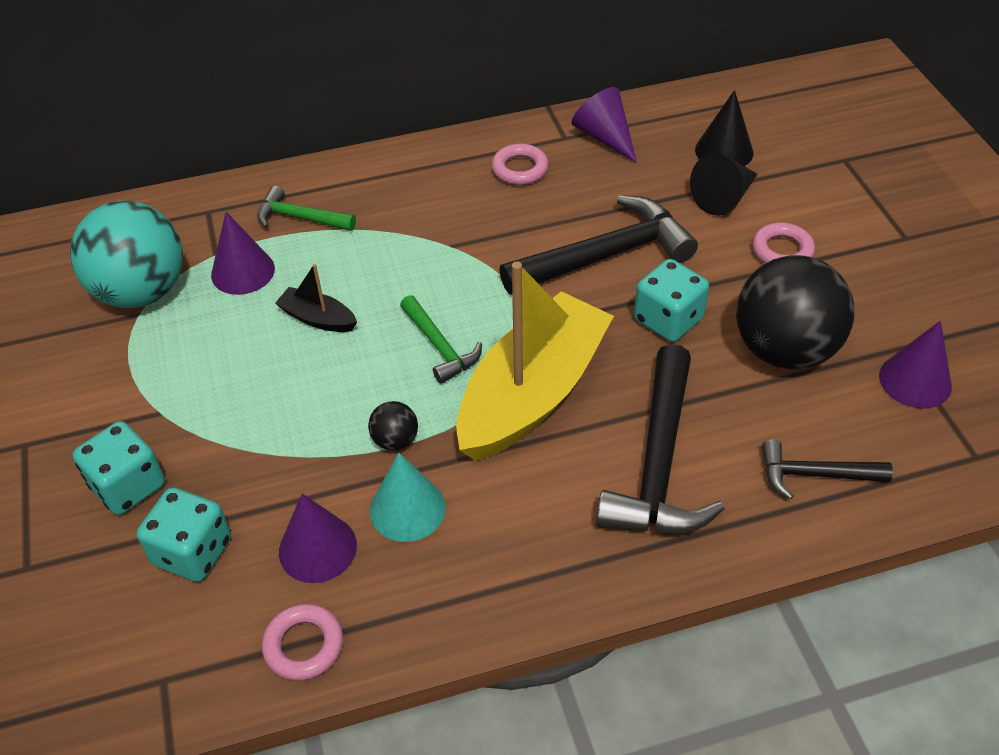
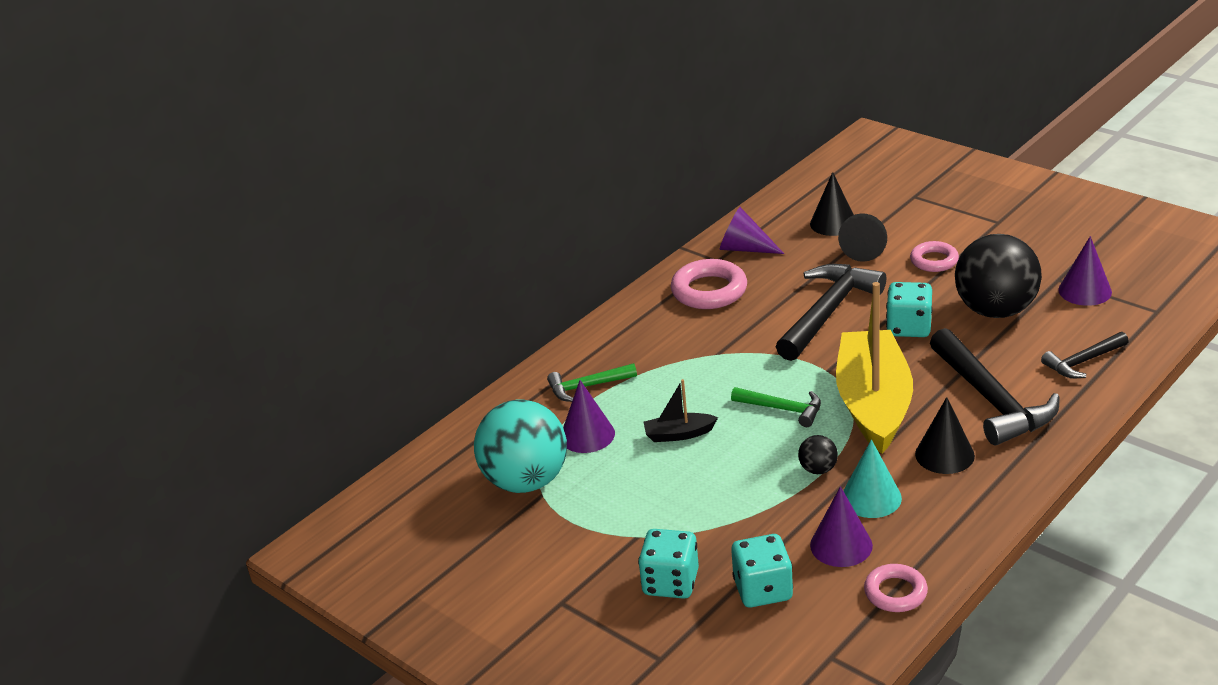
camera: 30 degrees left, 15 degrees down
pink ring [492,144,549,185] -> pink ring [671,259,747,309], size x1.60
none -> black cone [915,397,975,474]

